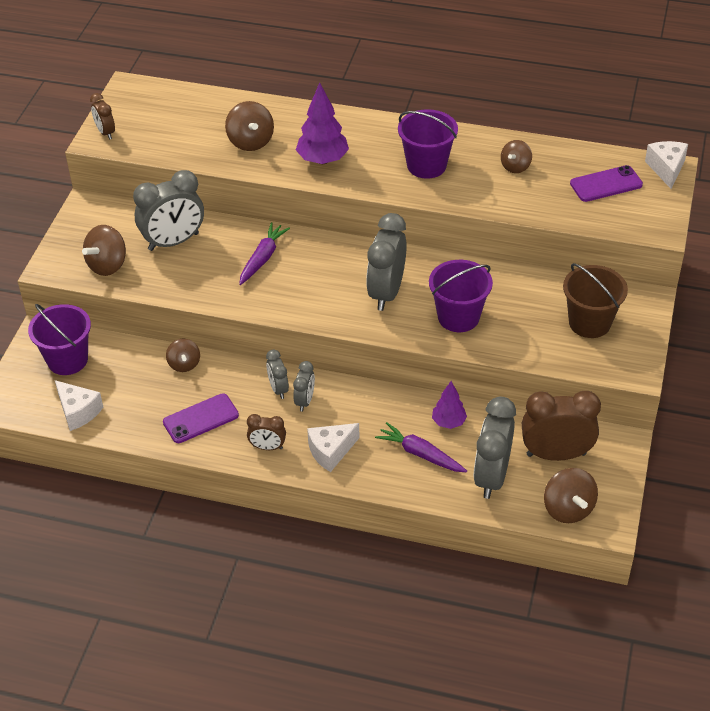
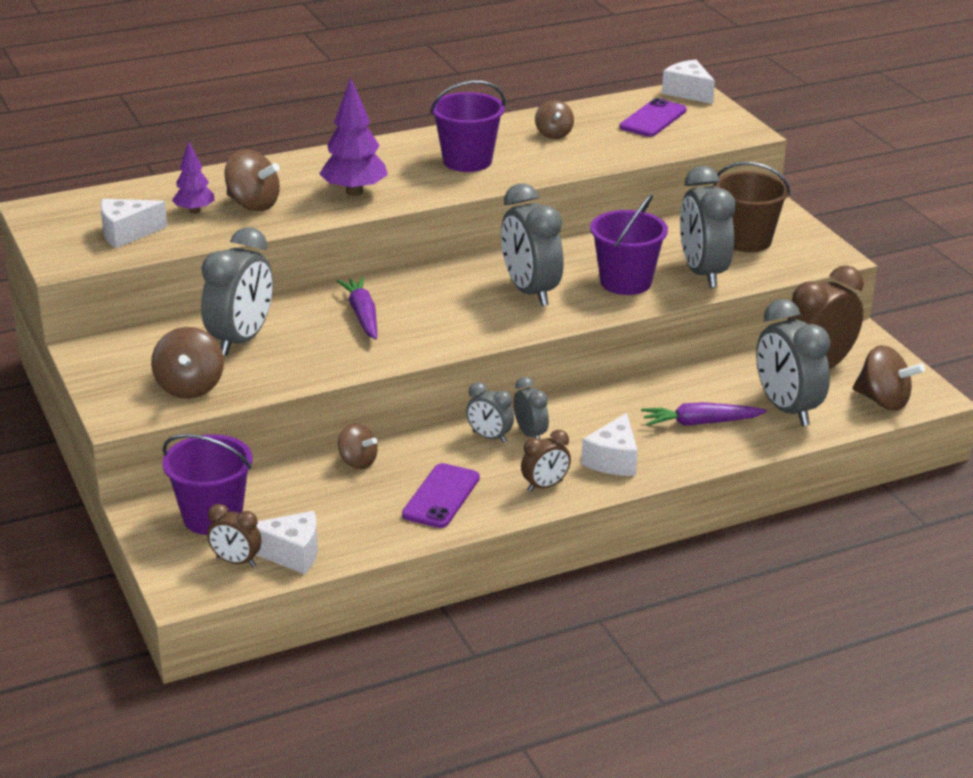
camera: 40 degrees left, 15 degrees down
brown clock [90,93,115,140] -> brown clock moved to [207,504,261,567]
purple tree [432,381,467,429] -> purple tree moved to [172,141,215,214]
none -> white cheese [100,199,167,248]
none -> grey clock [680,166,736,288]

